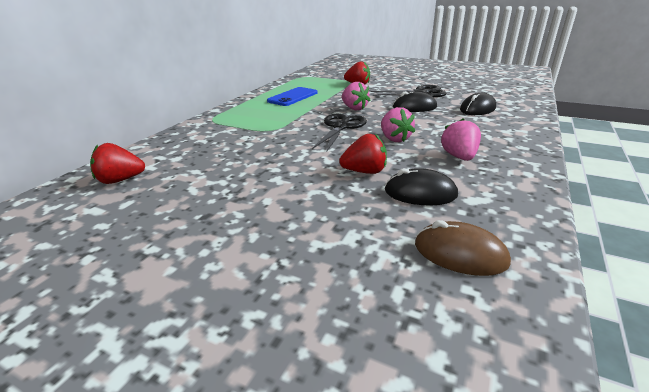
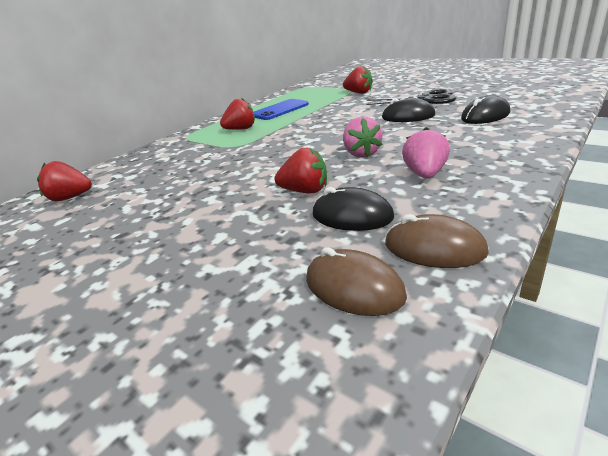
camera: 15 degrees right, 0 degrees up
black scissors [312,114,367,152] -> none
pink strawberry [342,82,371,110] -> none
none -> red strawberry [220,98,255,130]
none -> brown mouse [385,214,489,268]

